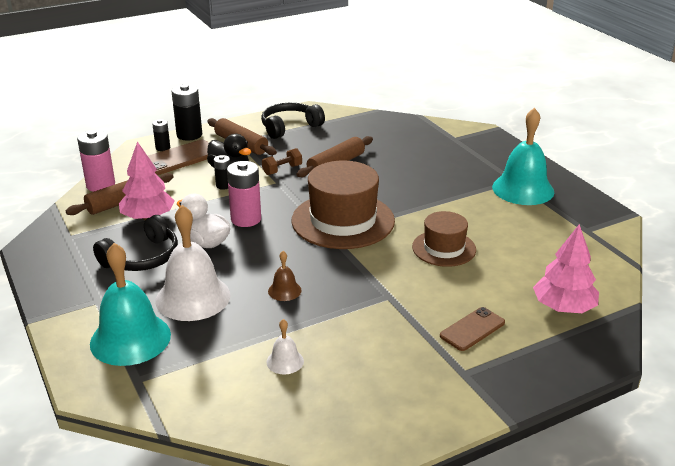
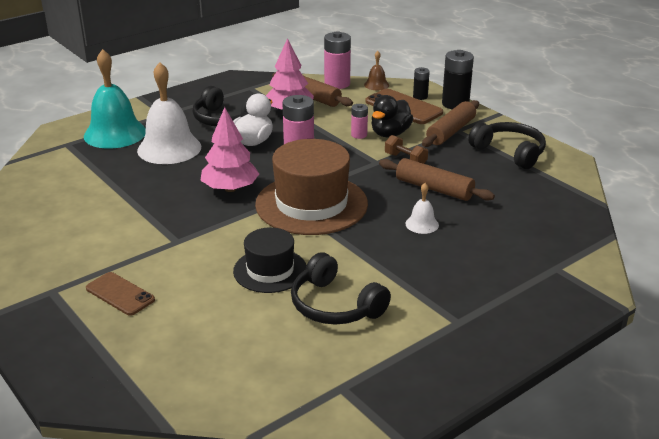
camera: 80 degrees right, 0 degrees up
black battery [214,155,230,190] -> pink battery [351,104,368,139]
white bell [266,319,304,374] -> white bell moved to [406,183,439,234]
brown bell [268,251,302,301] -> brown bell moved to [364,51,389,90]
brown hat [412,211,476,267] -> black hat [233,227,307,293]
turquoise bell [492,107,554,205] -> none
pink tree [533,224,599,313] -> pink tree moved to [200,107,259,192]
none -> black headphones [291,252,391,325]

